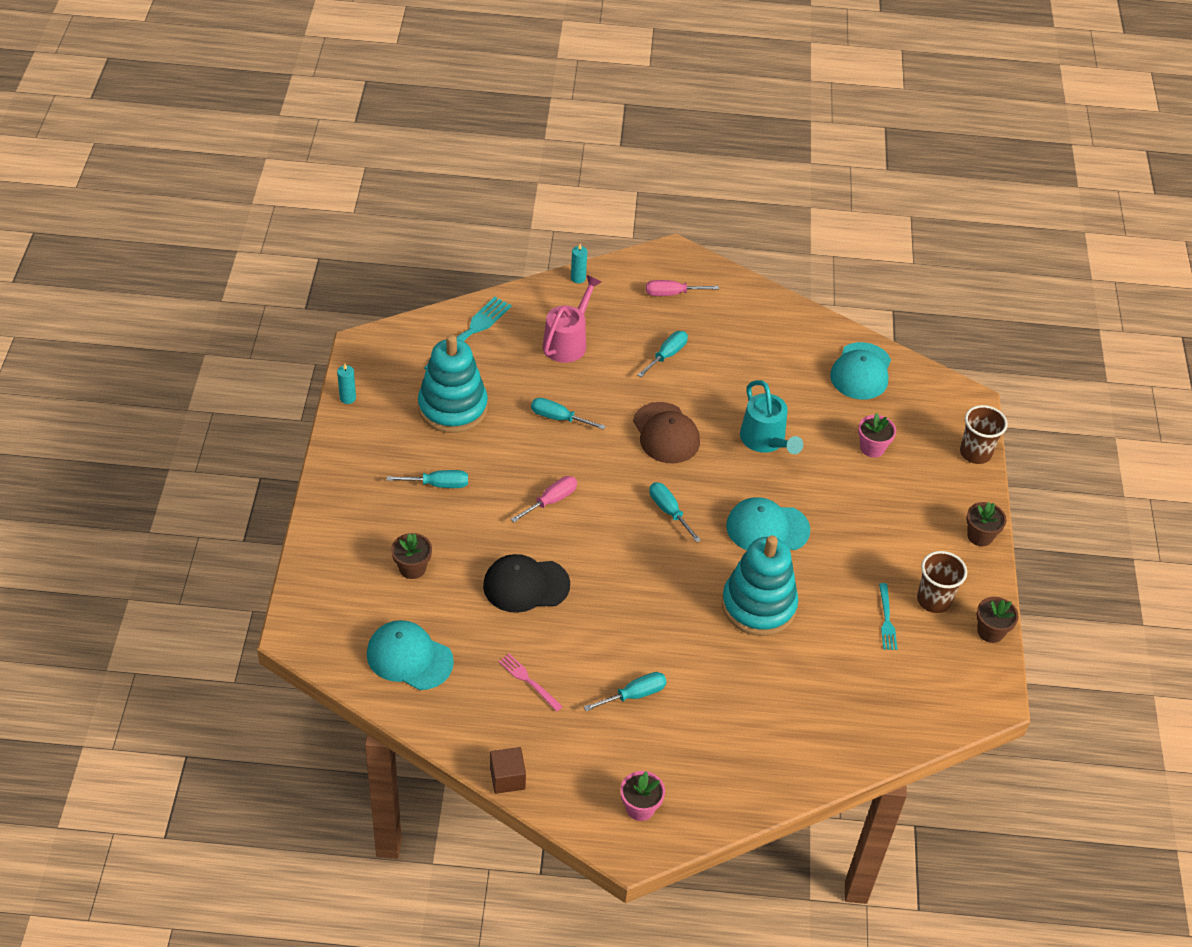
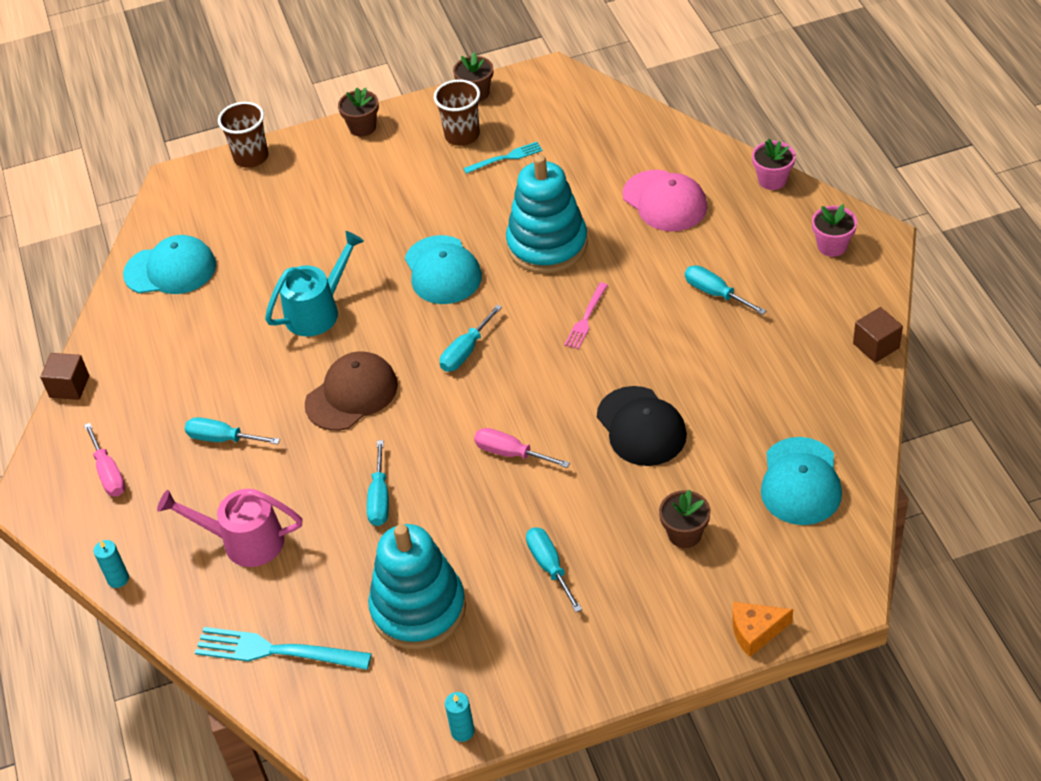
camera: 105 degrees left, 0 degrees up
pink fork [498,654,563,712] -> pink fork moved to [564,282,608,349]
pink flower pot [858,413,896,458] -> pink flower pot moved to [752,139,796,190]
none -> brown cube [40,353,89,400]
none -> pink cap [622,170,707,232]
none -> orange cheese [732,602,793,657]

